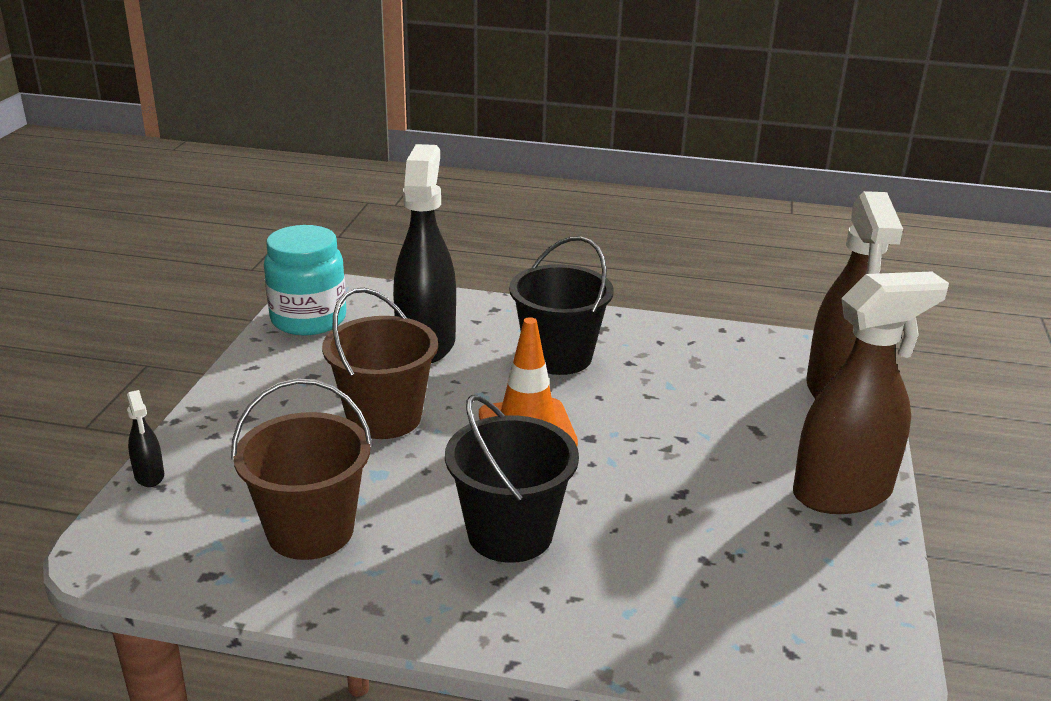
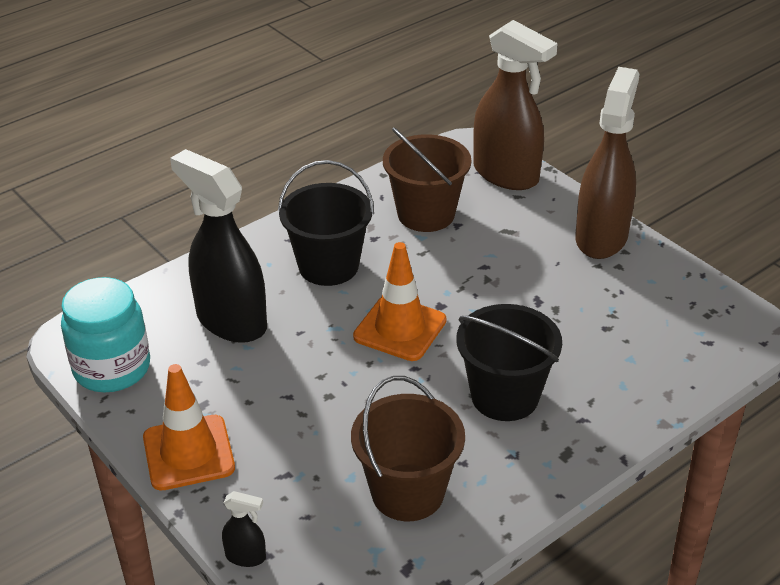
camera: 50 degrees left, 10 degrees up
brown bucket [322,288,438,439] -> brown bucket moved to [383,127,471,232]
none -> orange traffic cone [143,364,235,491]

